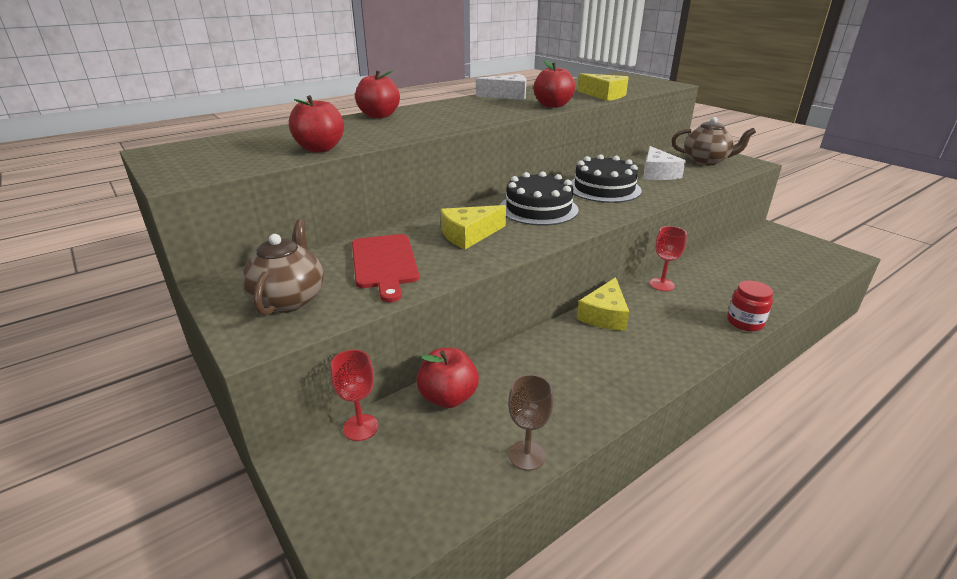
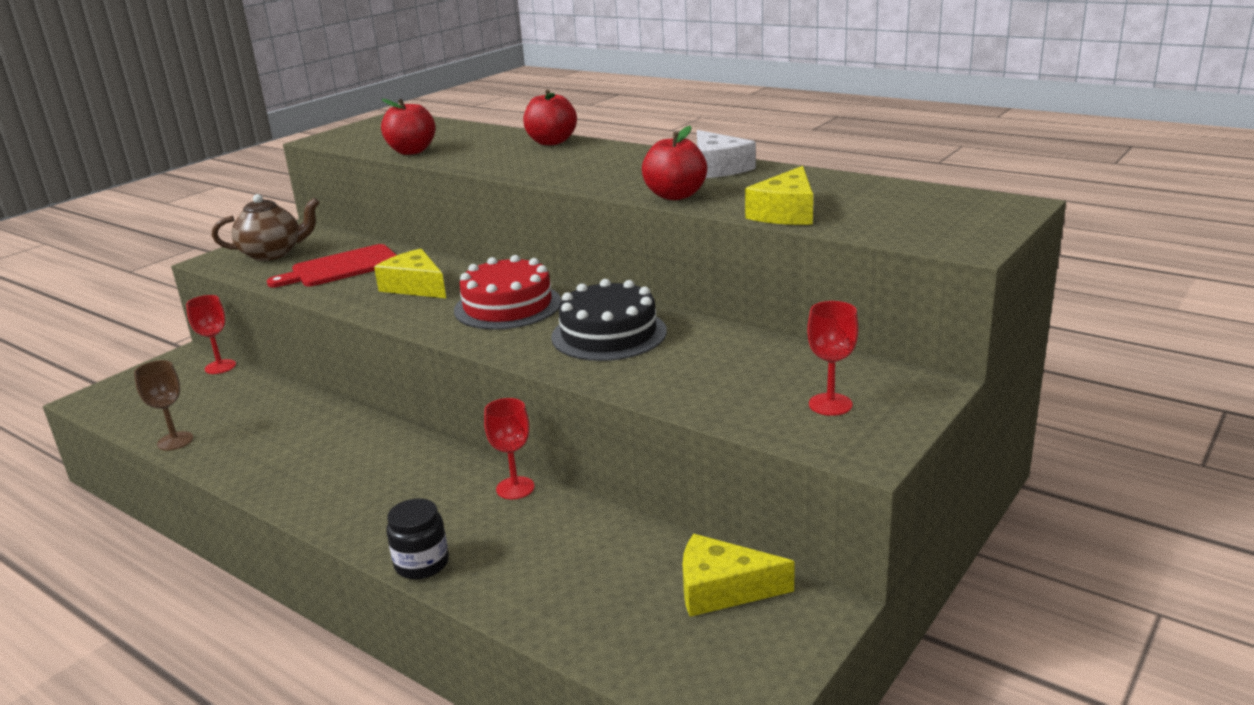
camera: 75 degrees right, 5 degrees down
red apple [416,348,479,408] -> none
black cake [500,171,578,226] -> red cake [454,255,561,330]
yellow cheese [577,277,629,331] -> yellow cheese moved to [683,534,795,617]
white cheese [643,146,686,180] -> none
brown teapot [672,117,756,165] -> red goblet [807,301,859,416]
red jar [727,280,773,331] -> black jar [386,498,449,579]

